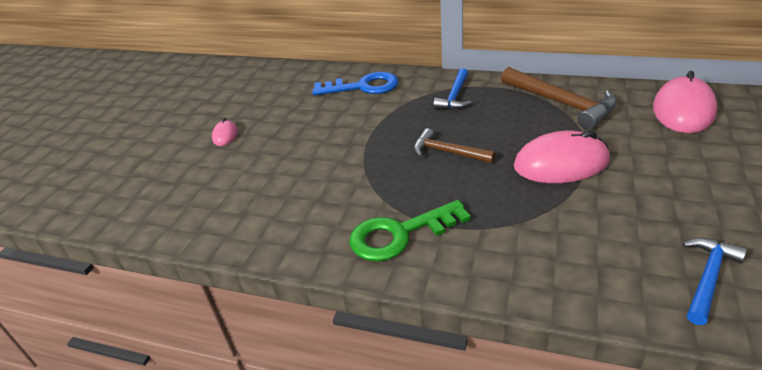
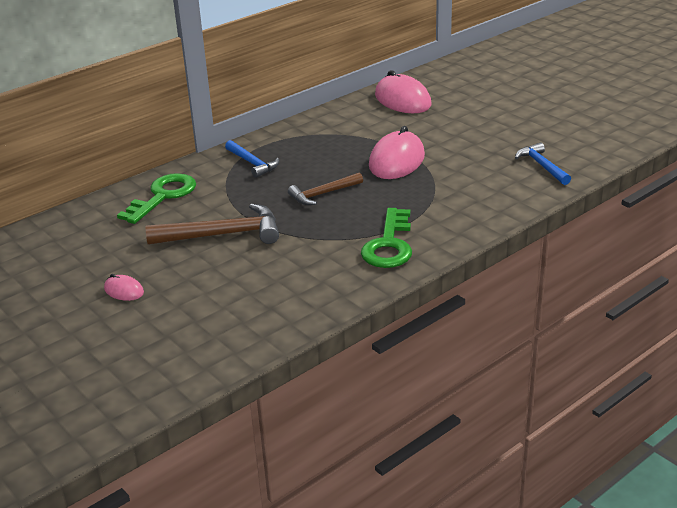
camera: 60 degrees left, 5 degrees down
blue key [312,72,398,95] -> green key [117,173,196,224]
brown hammer [501,67,617,129] -> brown hammer moved to [146,203,279,245]

